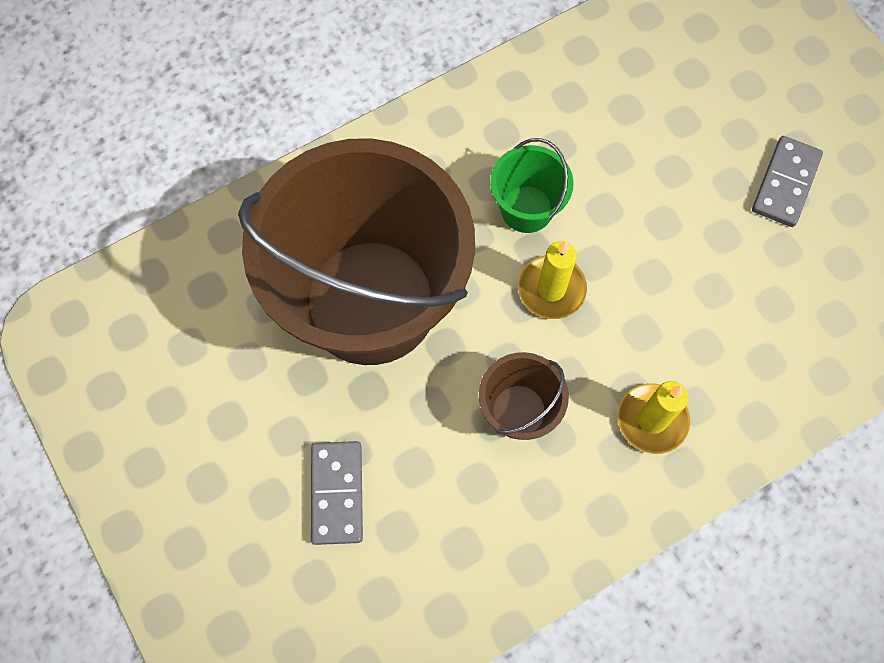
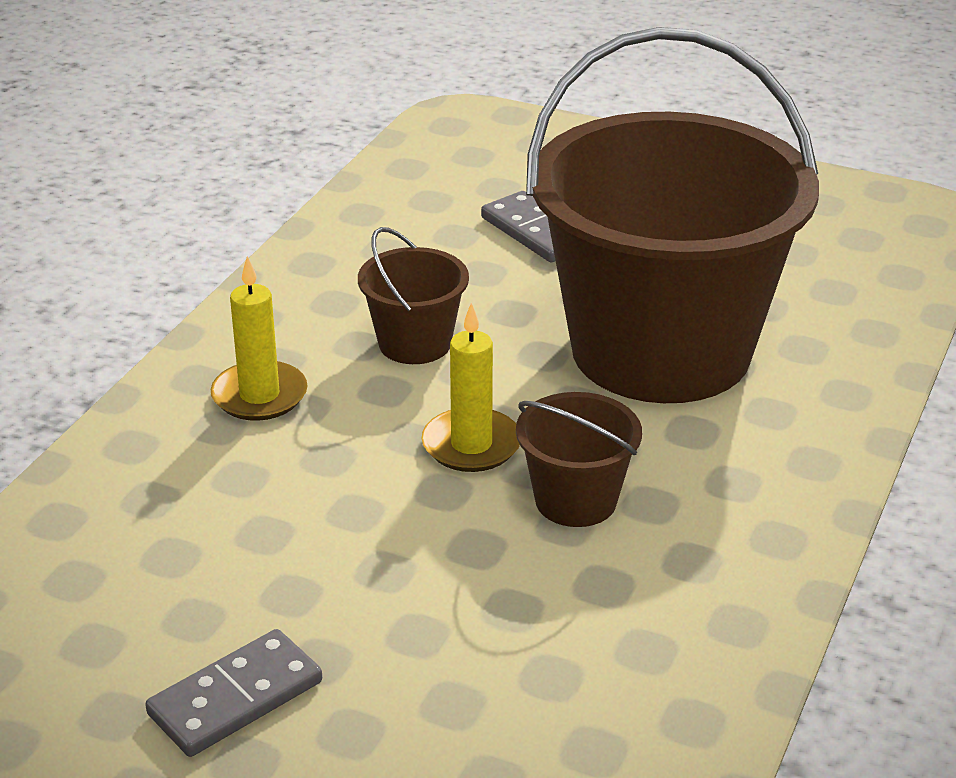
camera: 145 degrees right, 35 degrees down
green bucket [490,138,574,233] -> brown bucket [516,392,642,527]
grey domino [752,136,823,227] -> grey domino turned 60 degrees clockwise [145,629,322,757]

